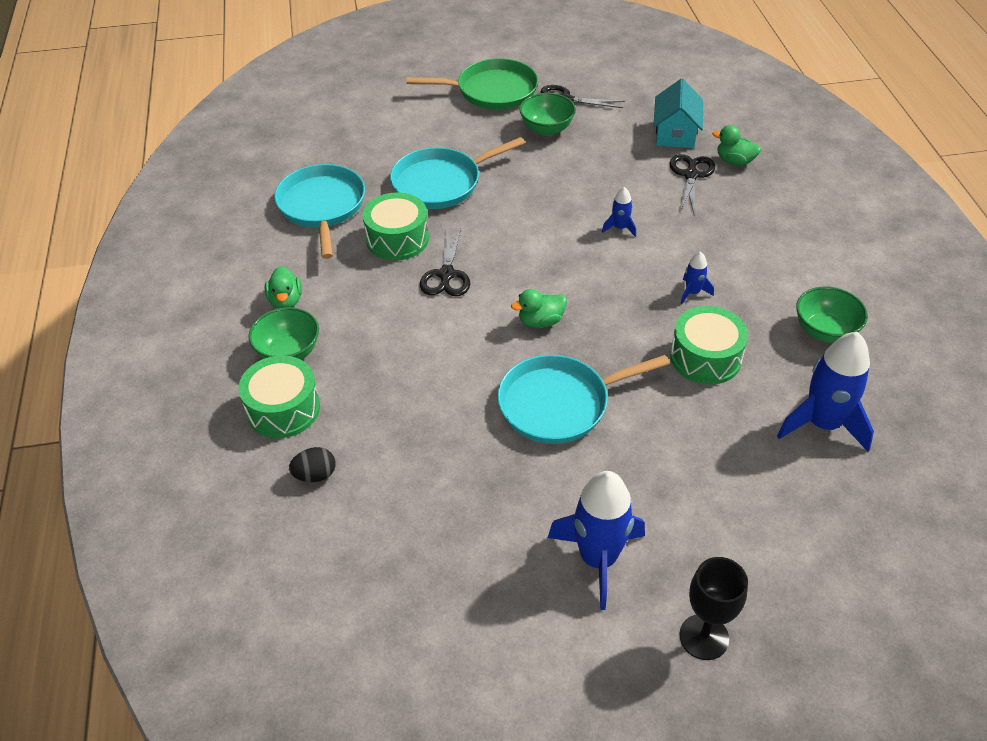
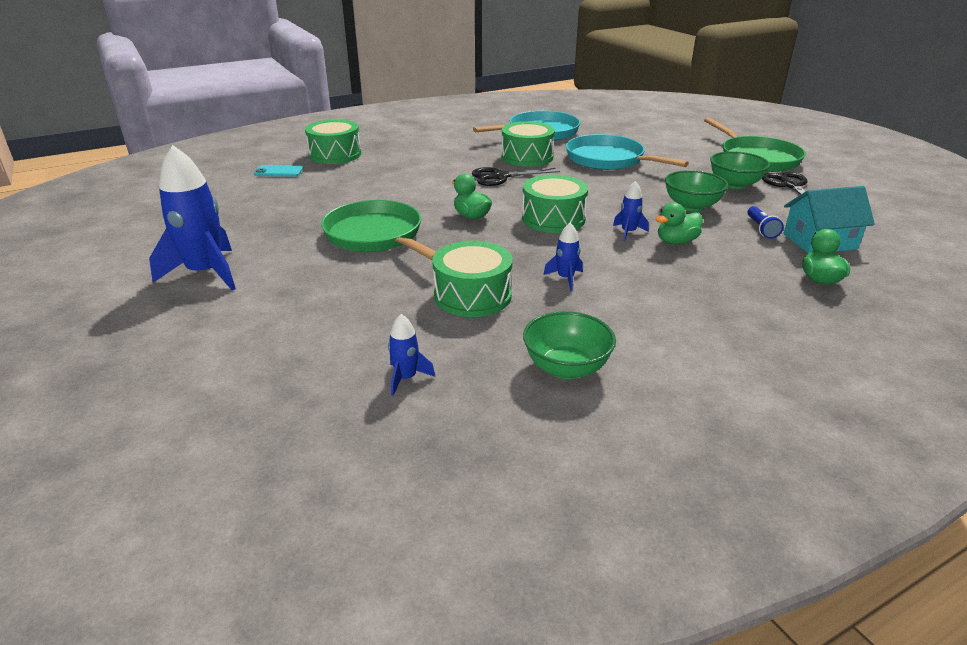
camera: 70 degrees right, 15 degrees down
green bowl [249,307,319,360] -> green bowl moved to [665,170,728,211]
green duck [265,266,302,309] -> green duck moved to [656,202,703,245]
black egg [289,447,336,482] -> turquoise phone [254,165,303,177]
turquoise pan [497,355,670,444] -> green pan [321,200,436,260]
black scissors [670,154,715,213] -> none
black goblet [679,557,748,660] -> none
blue rocket [777,332,874,452] -> blue rocket [388,314,435,396], size x0.46
none -> green drum [522,175,588,233]
none -> blue flashlight [747,206,784,239]

